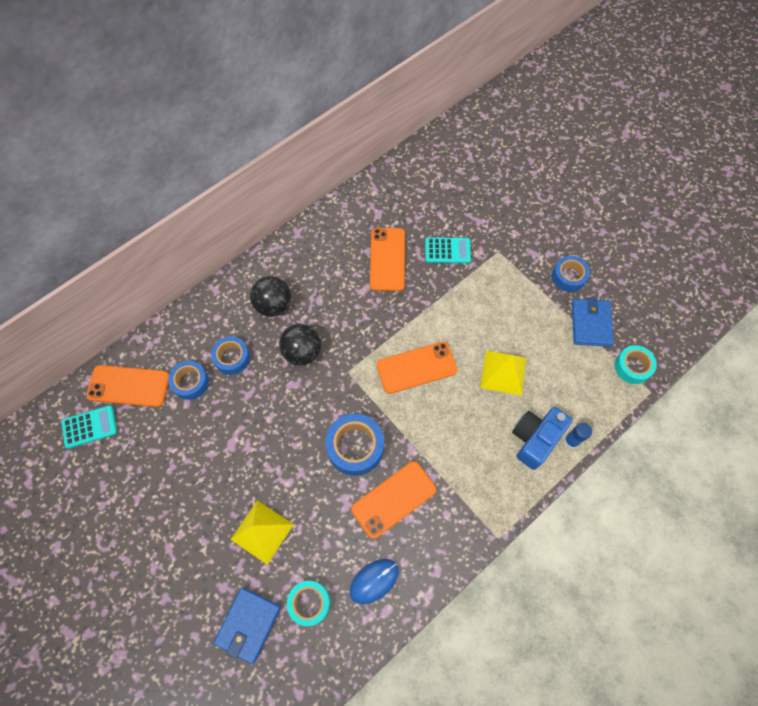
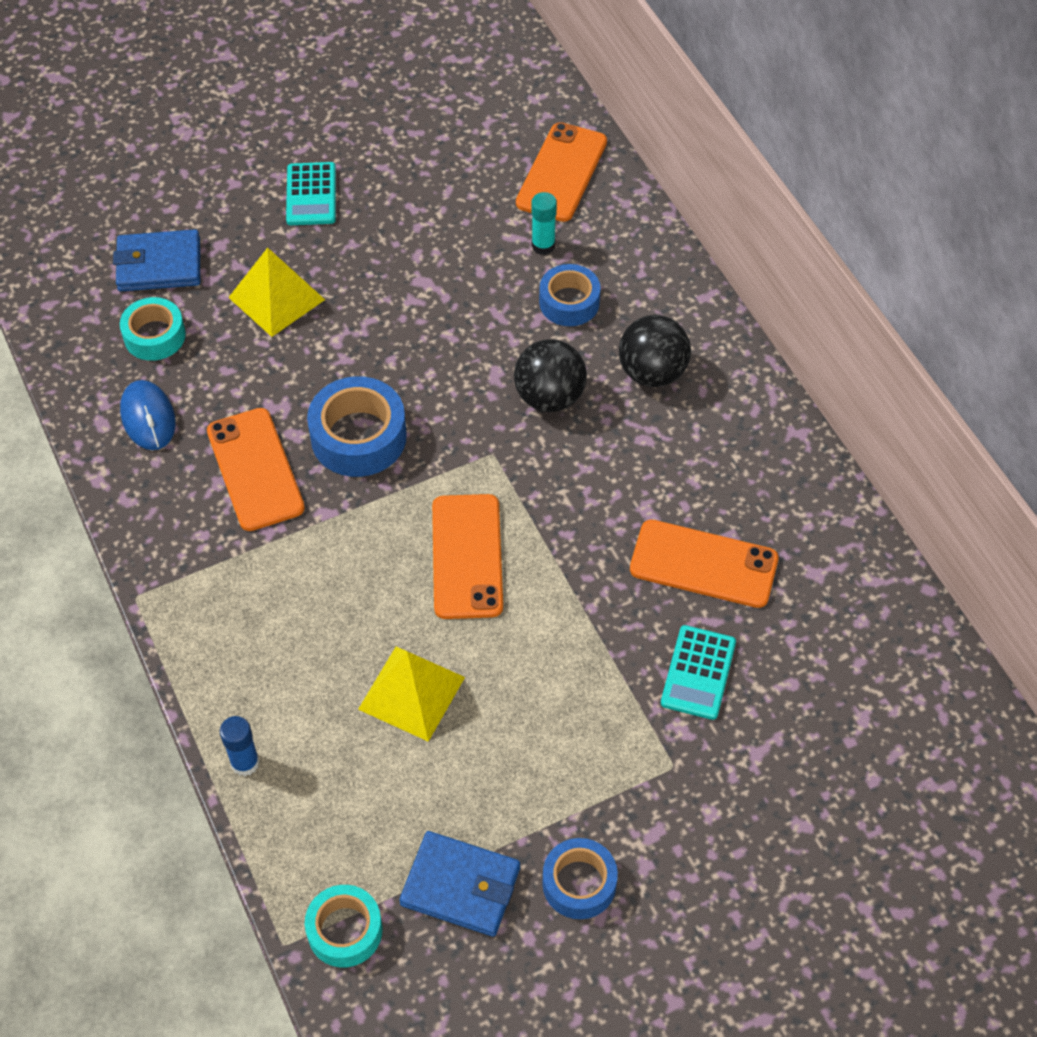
camera: 105 degrees right, 10 degrees down
turquoise calculator [61,405,117,449] -> turquoise calculator moved to [286,162,336,225]
blue tape [168,361,209,400] -> turquoise glue stick [531,192,557,255]
blue wallet [213,587,281,664] -> blue wallet turned 45 degrees counterclockwise [113,229,200,291]
blue camera [512,407,572,470] -> none

